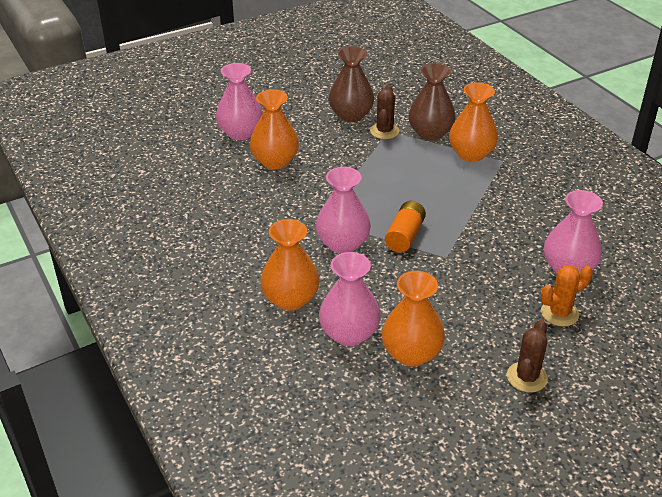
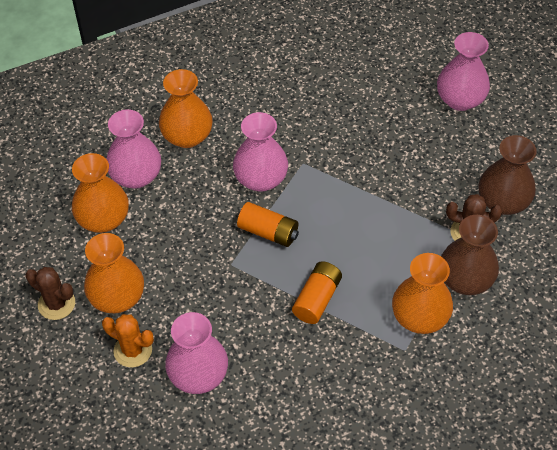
camera: 95 degrees right, 15 degrees up
orange vase [250,89,299,169] -> orange vase moved to [84,233,144,313]
orange cactus [541,265,593,326] -> orange cactus turned 45 degrees counterclockwise [102,314,154,367]
none -> orange battery [292,261,342,324]

